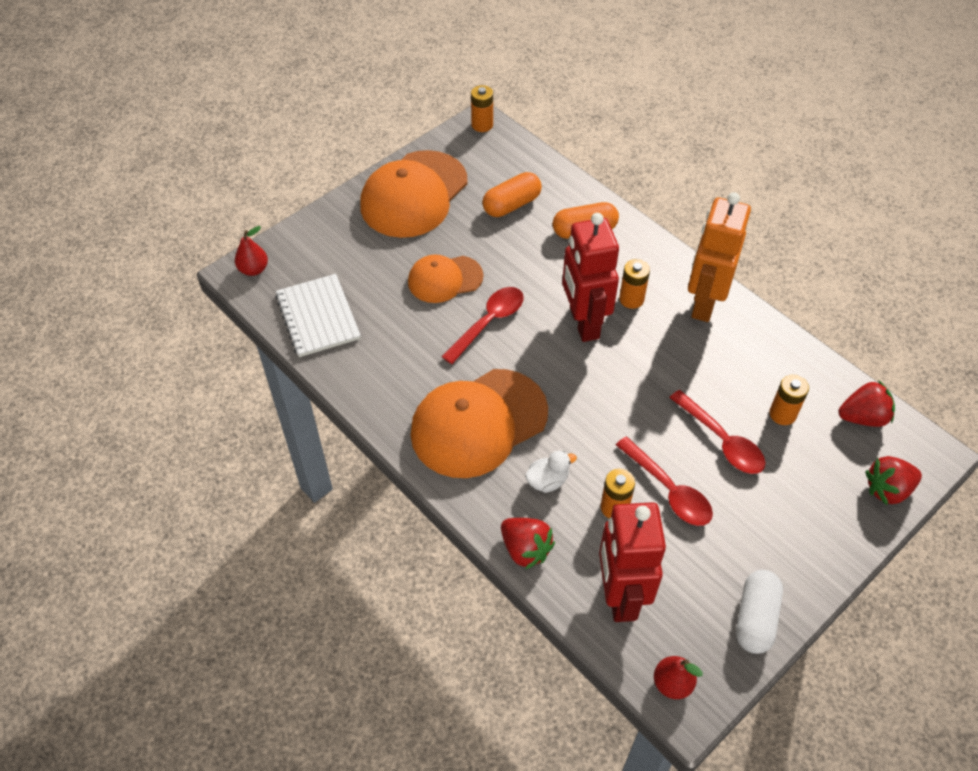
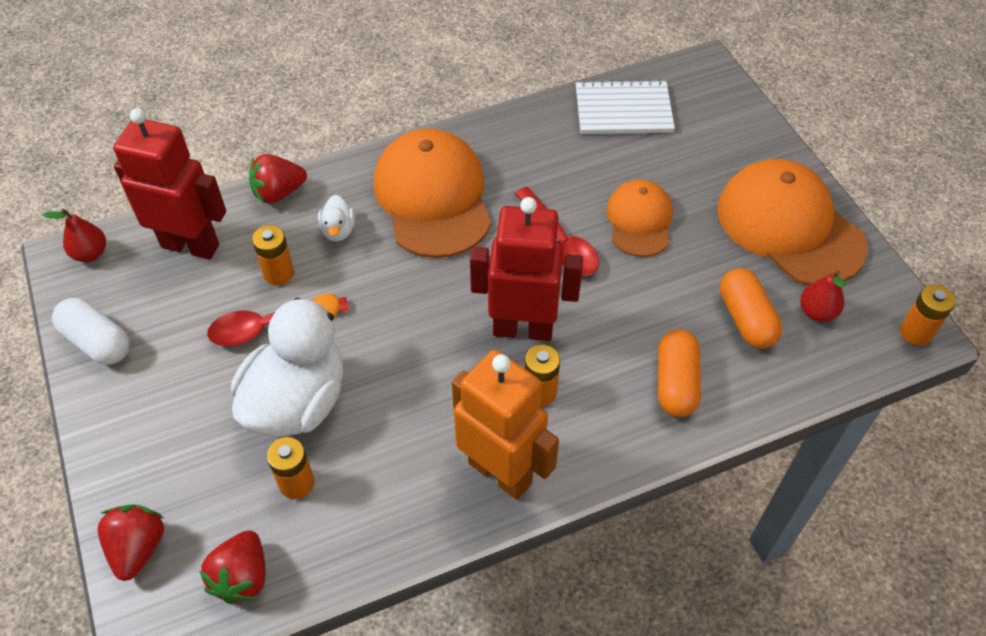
camera: 110 degrees right, 0 degrees up
red pear [235,226,268,276] -> red pear moved to [800,270,845,322]
red spoon [669,390,765,474] -> white duck [231,294,343,437]

